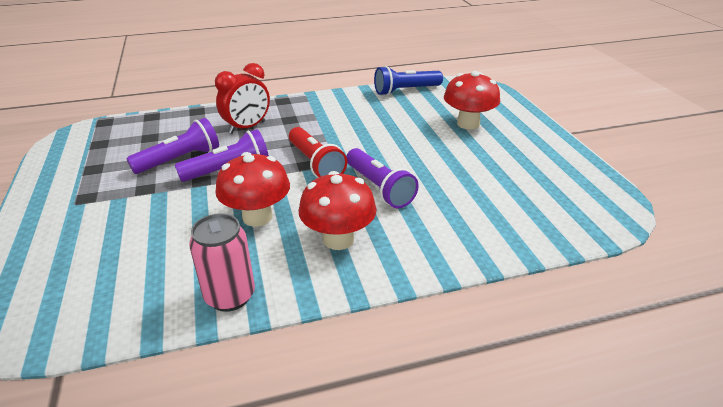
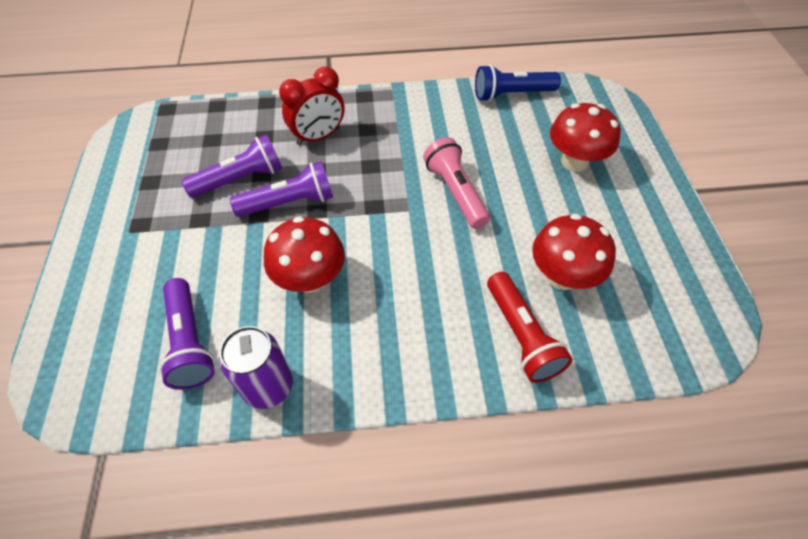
camera: 10 degrees right, 20 degrees up
pink can [189,213,255,312] -> purple can [219,326,293,409]
red flashlight [289,127,347,178] -> red flashlight moved to [487,272,573,383]
red mushroom [298,171,377,250] -> red mushroom moved to [532,213,616,290]
purple flashlight [346,148,419,208] -> purple flashlight moved to [159,278,215,390]
none -> pink flashlight [423,137,490,229]

